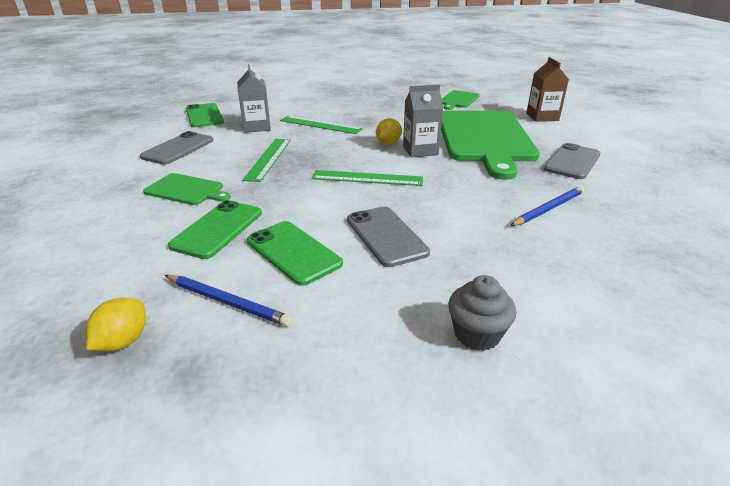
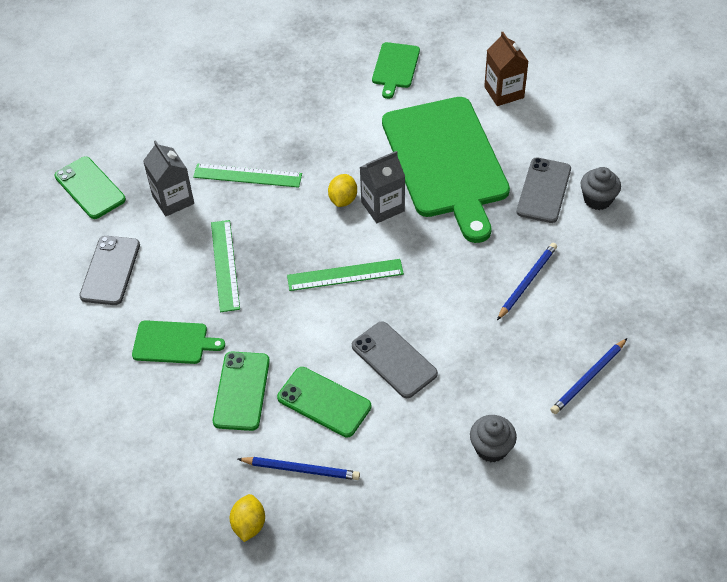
camera: 15 degrees left, 20 degrees up
none -> blue pencil [550,338,627,414]
none -> grey cupcake [581,167,621,210]

